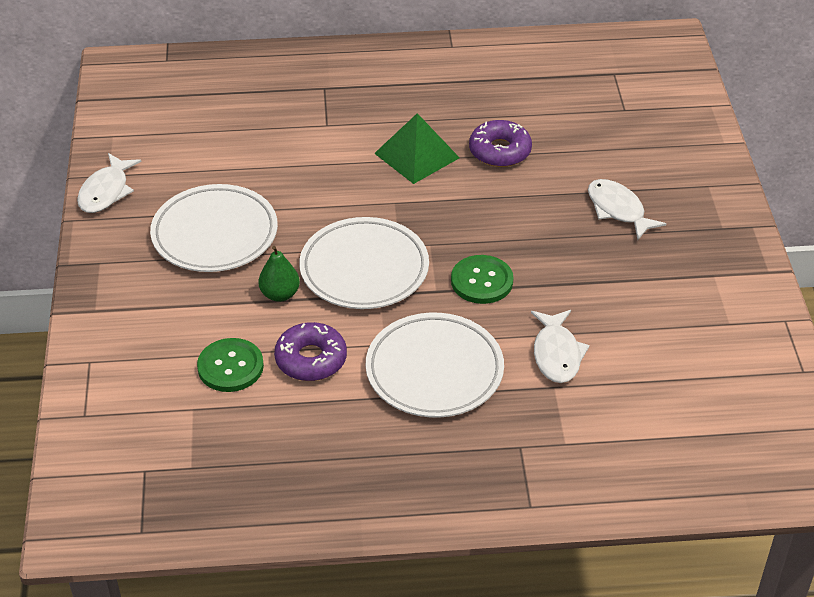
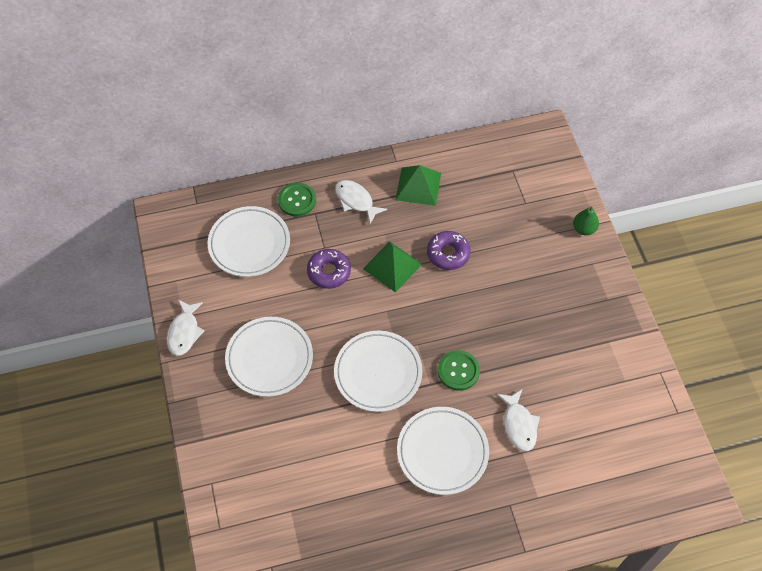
camera: 10 degrees left, 15 degrees up
green button [197,338,264,392] -> green button moved to [278,182,316,217]
green pear [259,246,300,302] -> green pear moved to [573,206,599,235]
purple donut [274,322,347,381] -> purple donut moved to [307,249,351,289]
white fish [588,179,666,240] -> white fish moved to [335,180,387,224]
none -> white plate [208,206,290,277]
none -> green pyramid [396,165,441,206]

